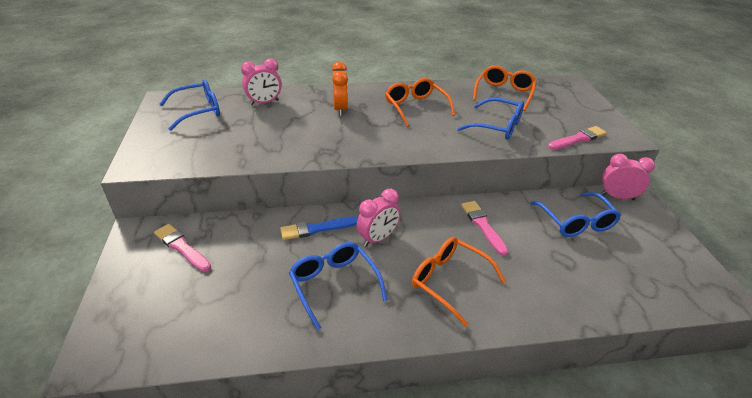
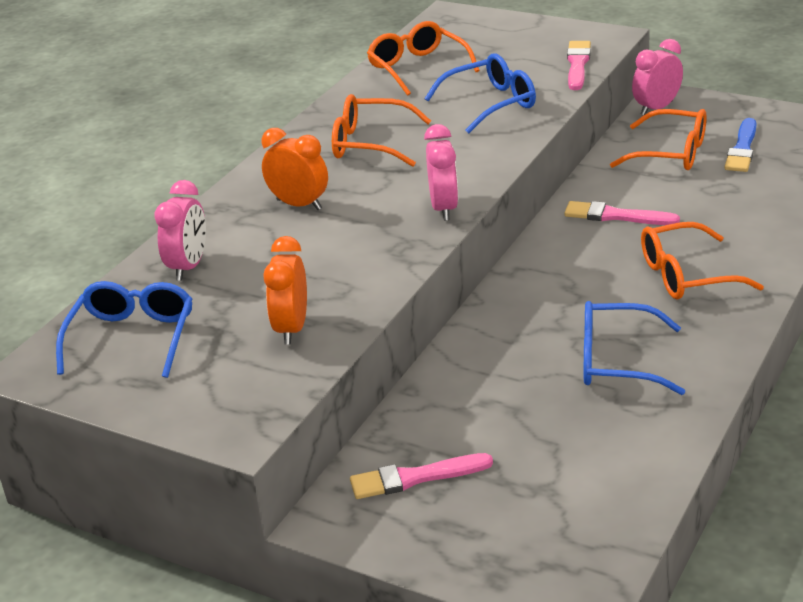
camera: 50 degrees left, 5 degrees down
blue brush [280,216,358,240] -> blue brush moved to [725,118,757,172]
pink clock [357,189,400,247] -> pink clock moved to [424,124,458,221]
blue glasses [531,192,621,237] -> orange glasses [610,109,706,170]
none -> orange clock [263,236,307,345]

